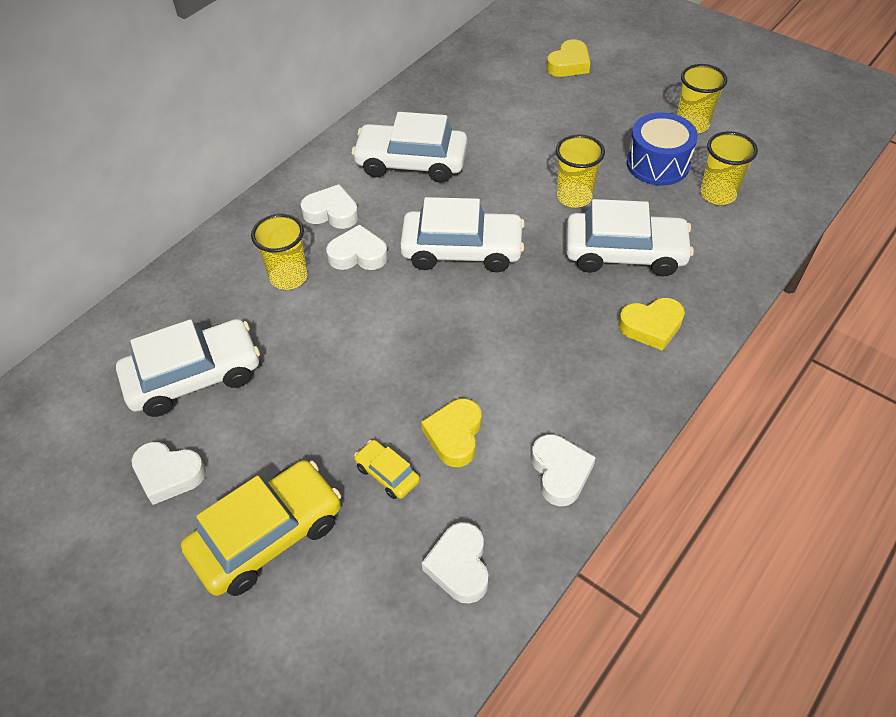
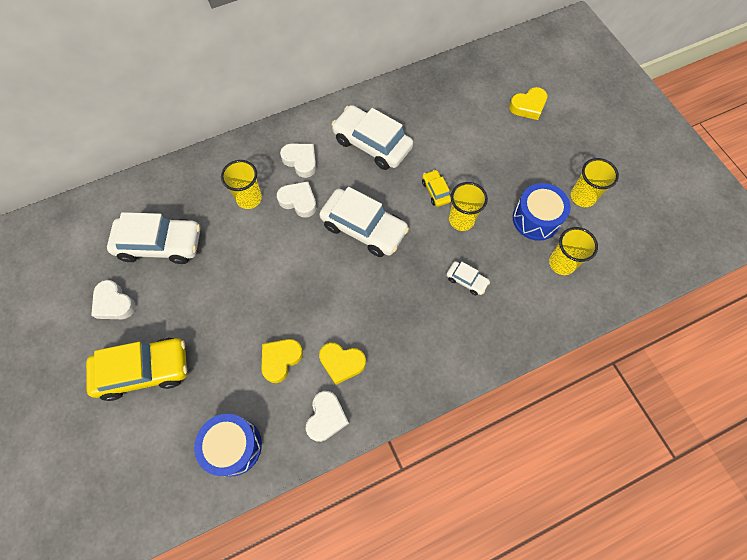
camera: 25 degrees right, 15 degrees up
yellow car [354,440,420,499] -> yellow car moved to [422,170,451,207]
white heart [422,522,488,604] -> blue drum [194,414,262,477]
white car [566,199,694,277] -> white car [446,261,490,295], size x0.47
yellow heart [618,298,685,351] -> yellow heart moved to [319,343,366,385]

